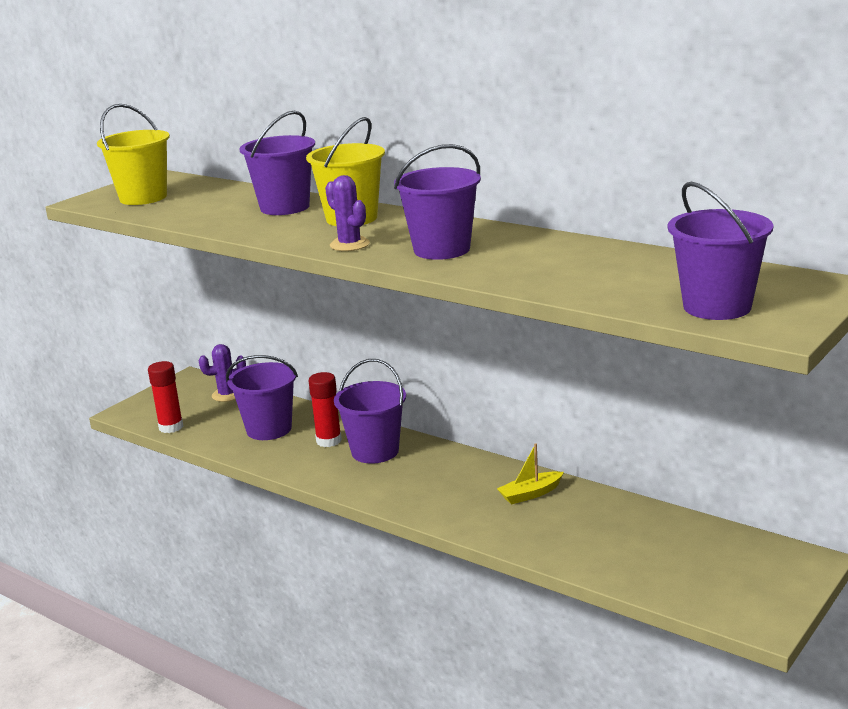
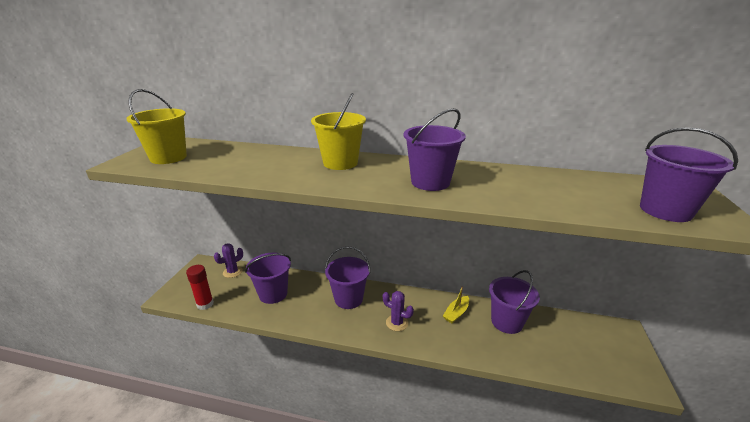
camera: 25 degrees left, 5 degrees up
purple bucket [240,111,315,215] -> purple bucket moved to [489,270,540,334]
red glue stick [308,372,342,447] -> none
purple cactus [325,175,370,251] -> purple cactus moved to [383,291,414,331]

